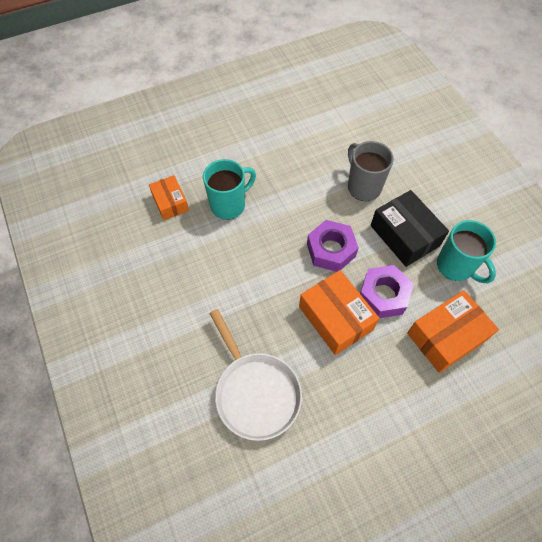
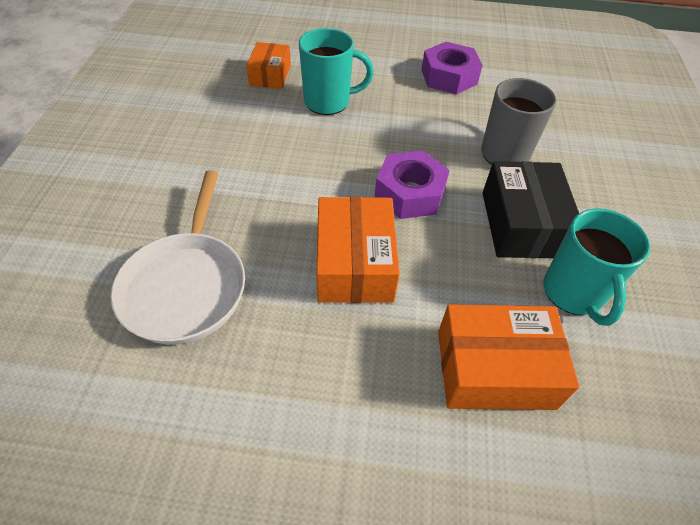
camera: 30 degrees right, 10 degrees down
purple nut [360,265,414,318] -> purple nut moved to [421,42,483,95]

